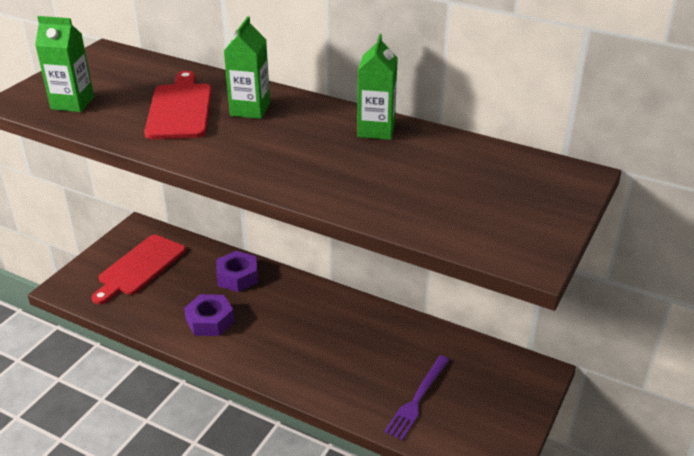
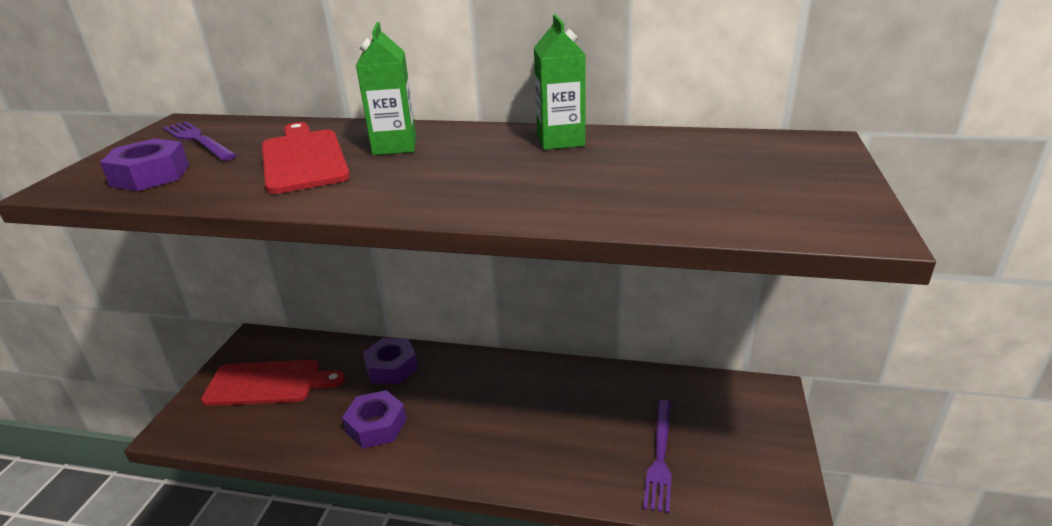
camera: 15 degrees left, 5 degrees down
green carton [35,16,94,112] -> purple nut [100,138,189,191]
red cutting board [92,235,186,304] -> red cutting board turned 105 degrees counterclockwise [201,360,345,406]
none -> purple fork [163,121,237,161]

